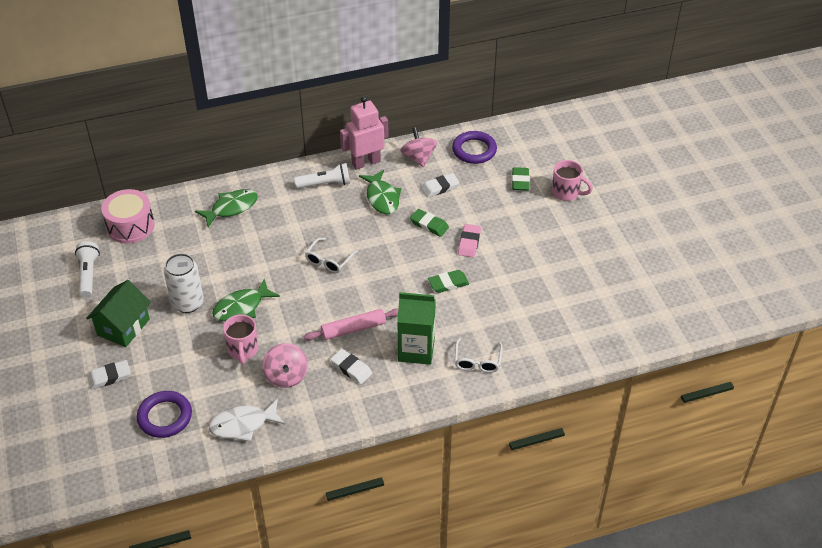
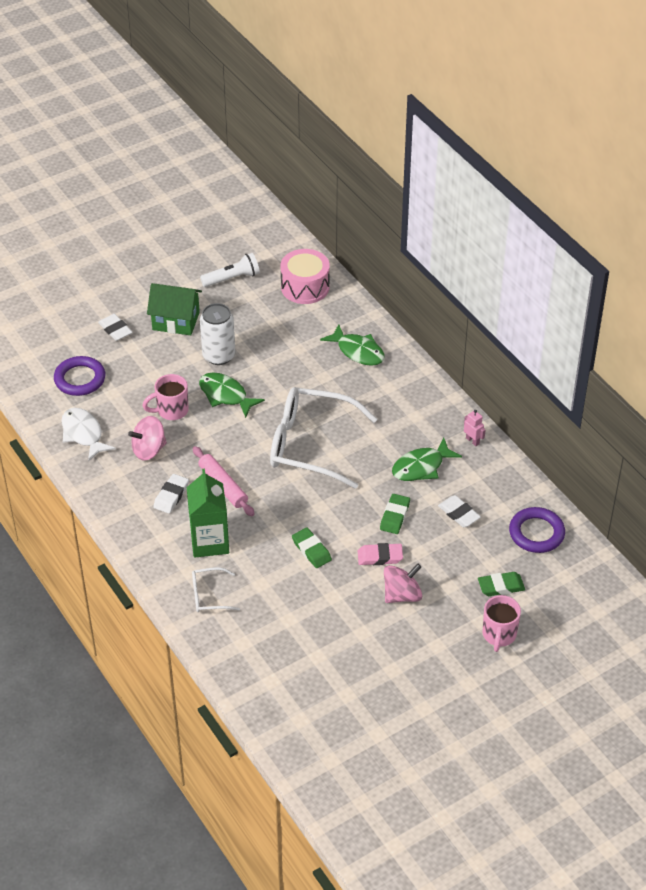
camera: 75 degrees right, 0 degrees up
white flashlight [294,163,350,188] -> none
white glasses [305,238,358,273] -> white glasses [270,387,377,489], size x2.20
pink robot [340,96,389,170] -> pink robot [464,410,485,446], size x0.45
pink spinning top [400,127,437,167] -> pink spinning top moved to [384,563,422,603]

